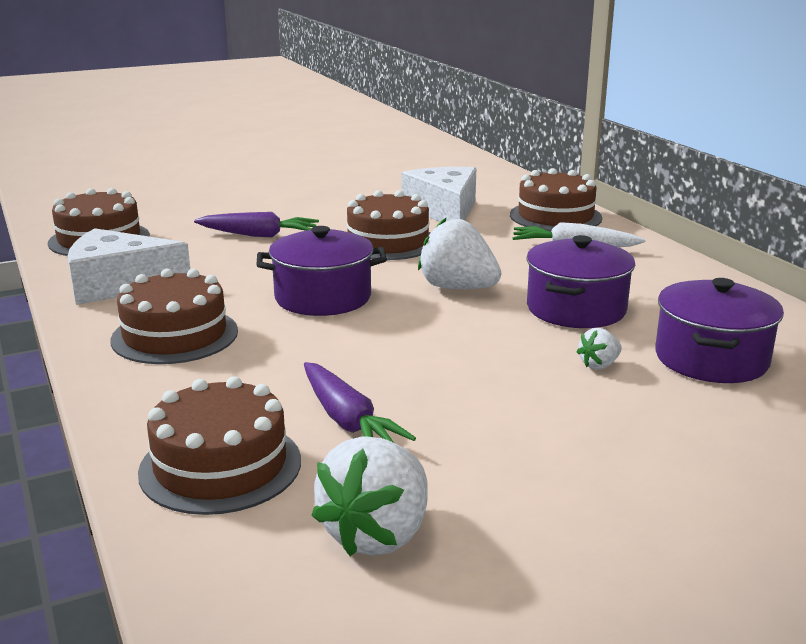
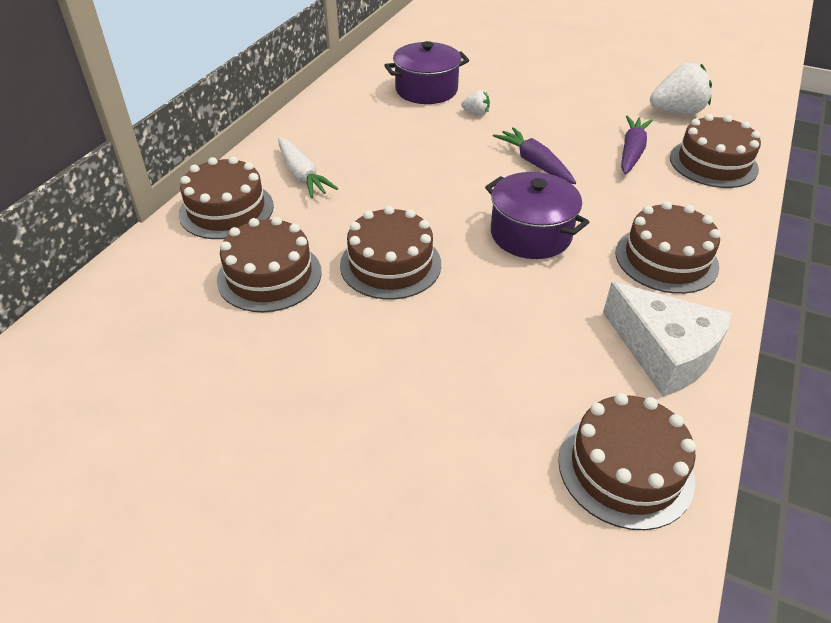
camera: 130 degrees left, 20 degrees up
purple carrot [194,212,319,238] -> purple carrot moved to [493,127,576,184]
white cheese [402,167,476,222] -> brown cake [217,217,322,312]
white strawberry [418,218,501,289] -> none
purple pot [526,235,635,328] -> none

